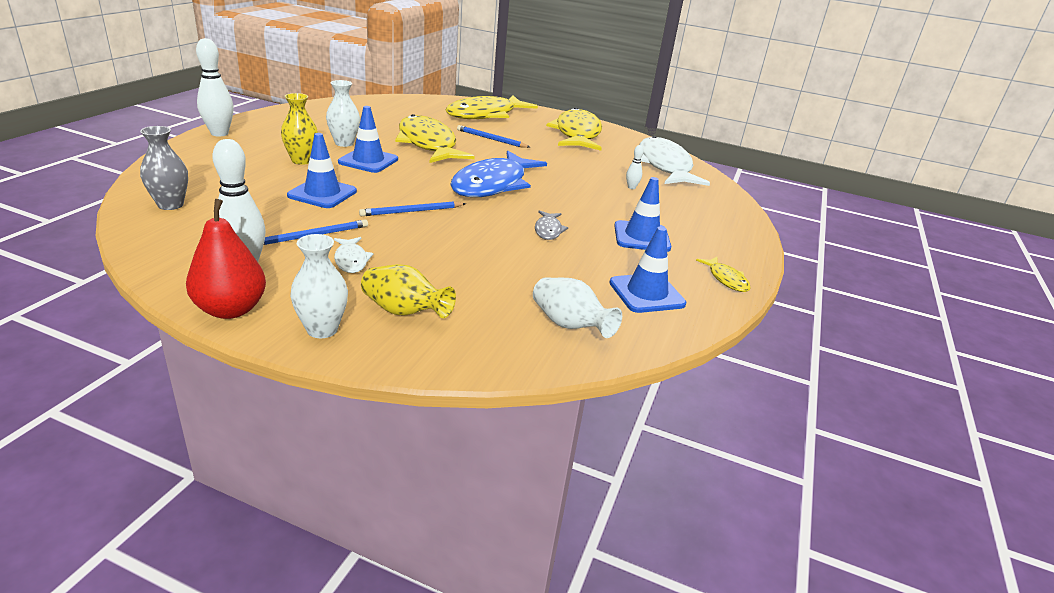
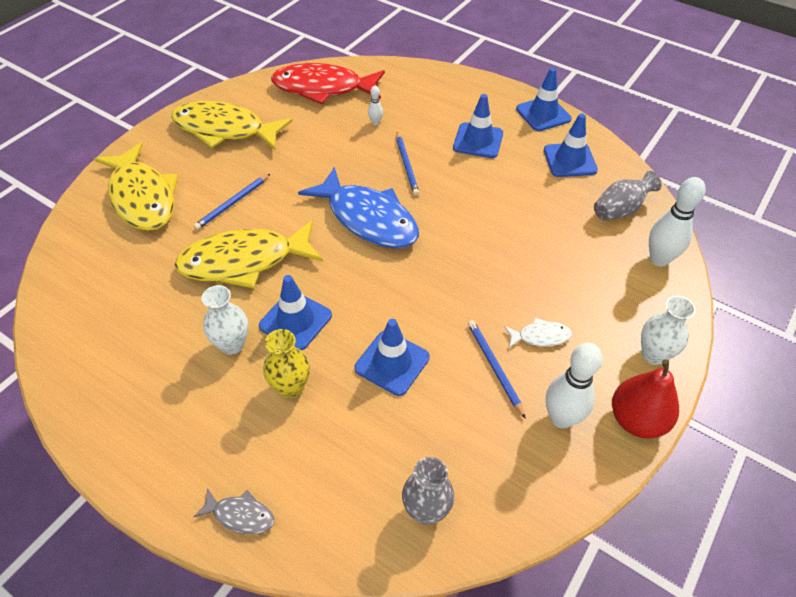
camera: 75 degrees left, 20 degrees up
white bowling pin [196,38,234,137] -> white bowling pin moved to [649,177,706,267]
blue pencil [359,201,466,216] -> blue pencil moved to [396,132,419,196]
yellow vase [361,264,456,318] -> none
white vase [533,278,622,338] -> grey vase [594,171,662,221]
grey fish [535,211,568,240] -> grey fish moved to [194,488,274,534]
white fish [639,136,710,186] -> red fish [271,63,385,104]
yellow fish [696,257,751,292] -> blue traffic cone [516,68,572,131]

